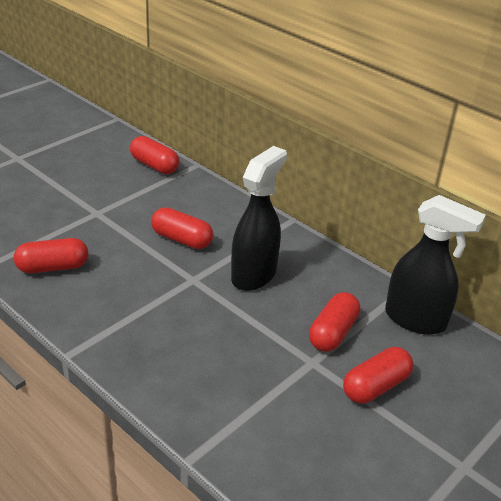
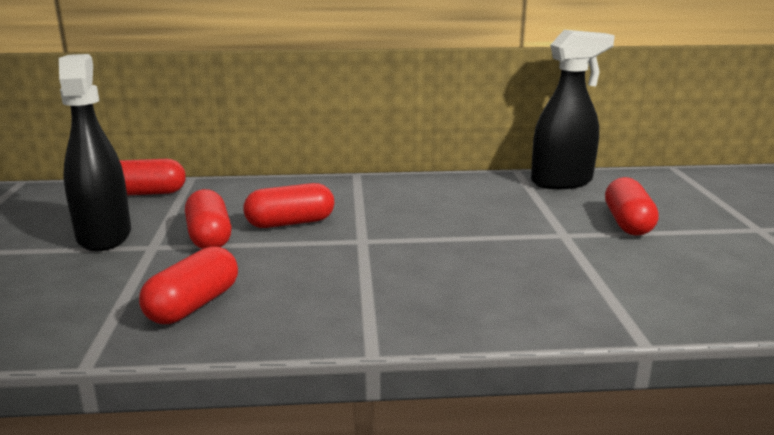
camera: 45 degrees left, 15 degrees down
black spray bottle [231,146,287,291] -> black spray bottle moved to [59,54,131,251]
red capsule [309,292,360,352] -> red capsule moved to [185,189,232,249]

